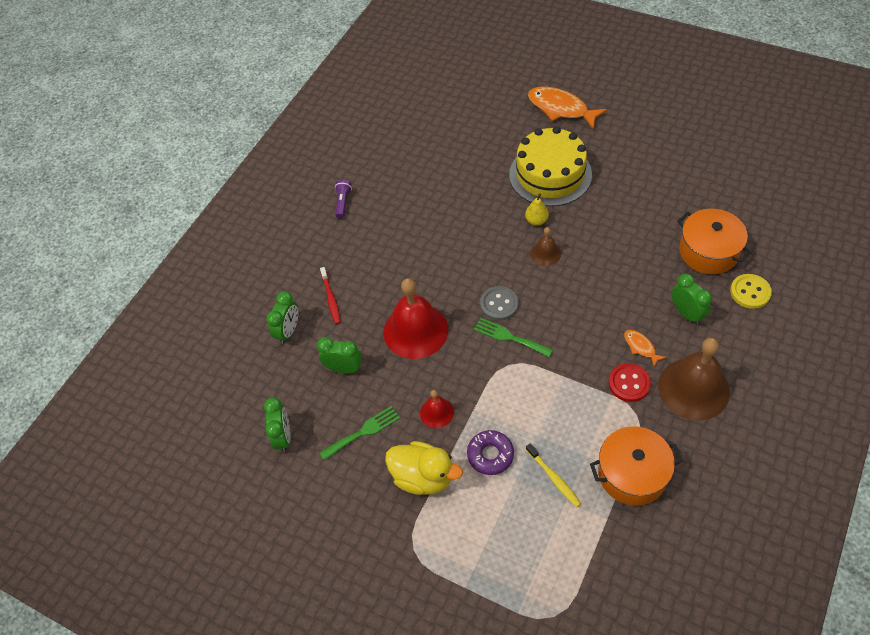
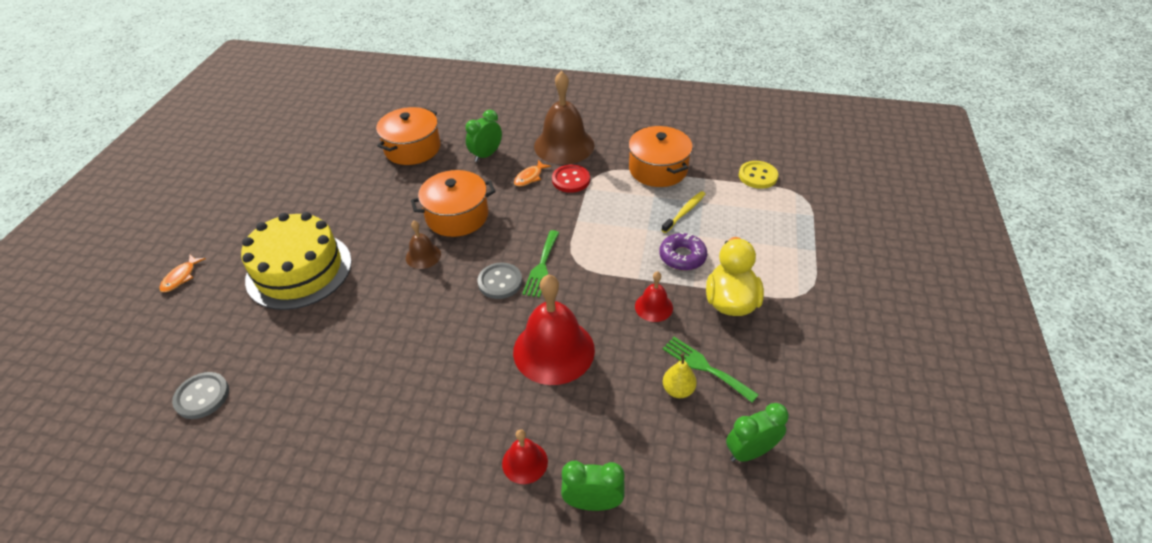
camera: 110 degrees left, 10 degrees down
green clock [317,337,362,374] -> none
red toothbrush [320,267,341,324] -> red bell [502,429,548,484]
purple flashlight [335,180,352,218] -> none
yellow pear [525,193,549,226] -> yellow pear moved to [663,353,697,398]
orange fish [528,87,607,129] -> orange fish [159,255,206,292], size x0.49
yellow button [730,274,772,309] -> yellow button moved to [739,161,778,189]
none -> grey button [172,372,229,419]
none -> orange pot [411,170,495,237]

